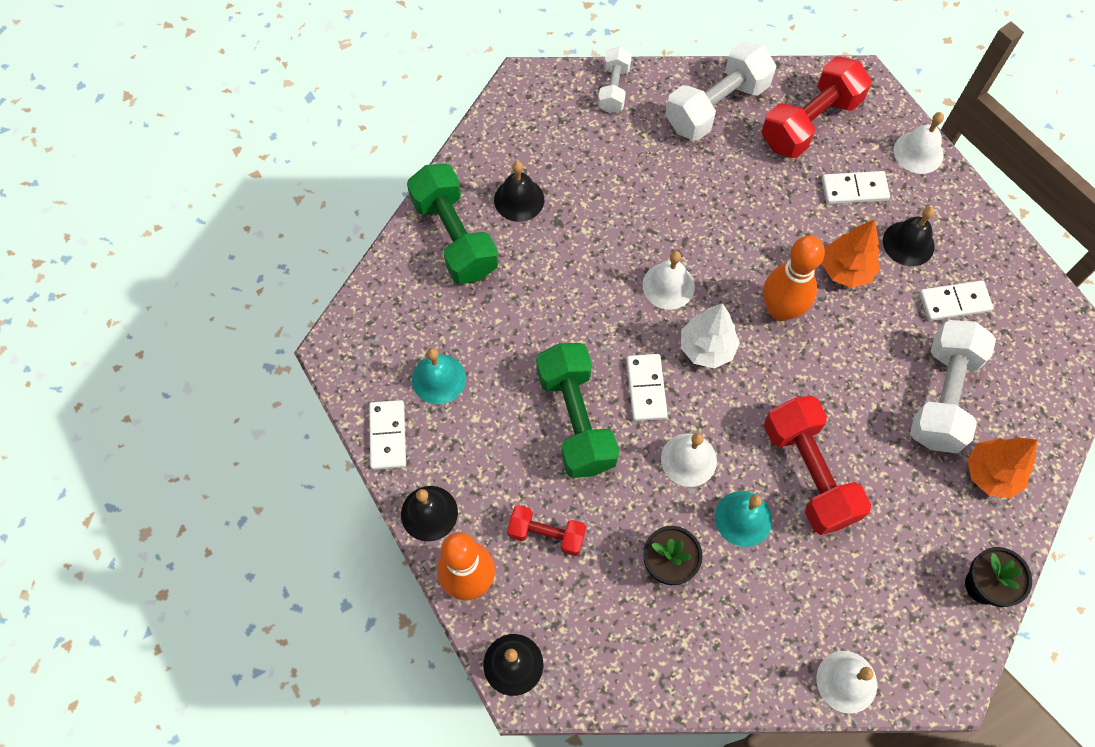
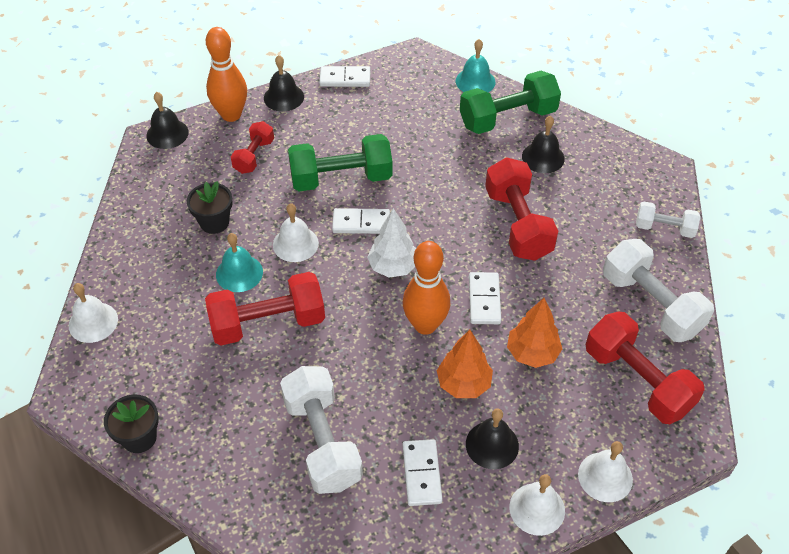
camera: 95 degrees right, 15 degrees down
turquoise bell [412,348,466,404] -> turquoise bell moved to [456,39,495,92]
white bell [642,251,695,310] -> white bell moved to [509,474,565,536]
white domino [822,171,890,204] -> white domino moved to [469,272,501,324]
white dumbbell [910,320,996,453] -> white dumbbell turned 45 degrees clockwise [280,366,363,494]
orange tree [967,437,1037,498] -> orange tree moved to [507,298,562,368]
none -> red dumbbell [485,157,558,261]

